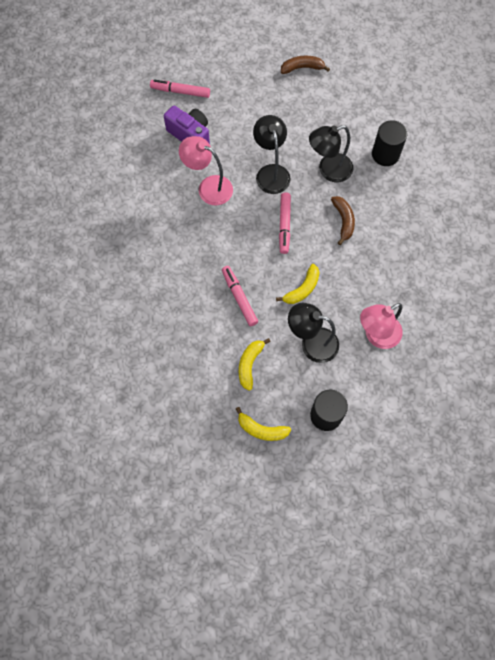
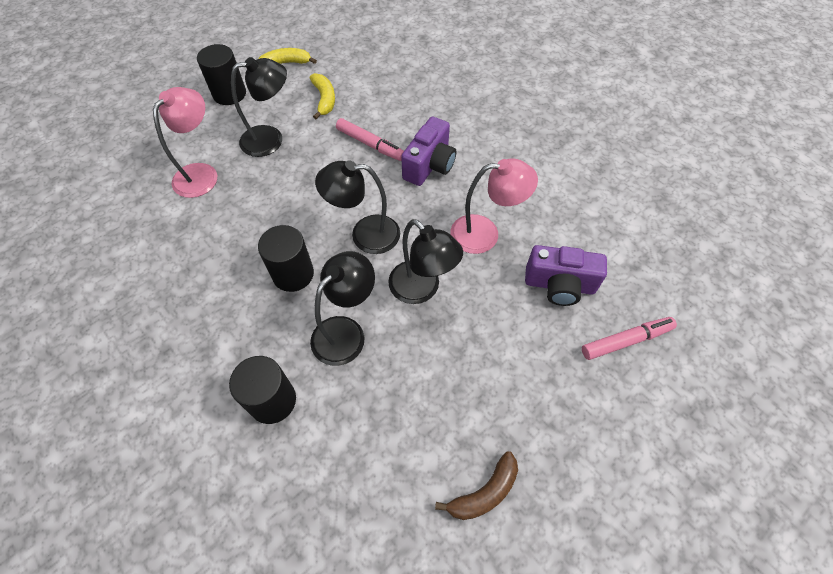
camera: 150 degrees right, 10 degrees down
yellow banana [276,264,320,304] -> none
pink marker [279,192,291,254] -> black lamp [315,160,400,254]
brown banana [331,196,355,245] -> black cylinder [258,225,314,292]
none -> purple camera [401,116,456,186]

